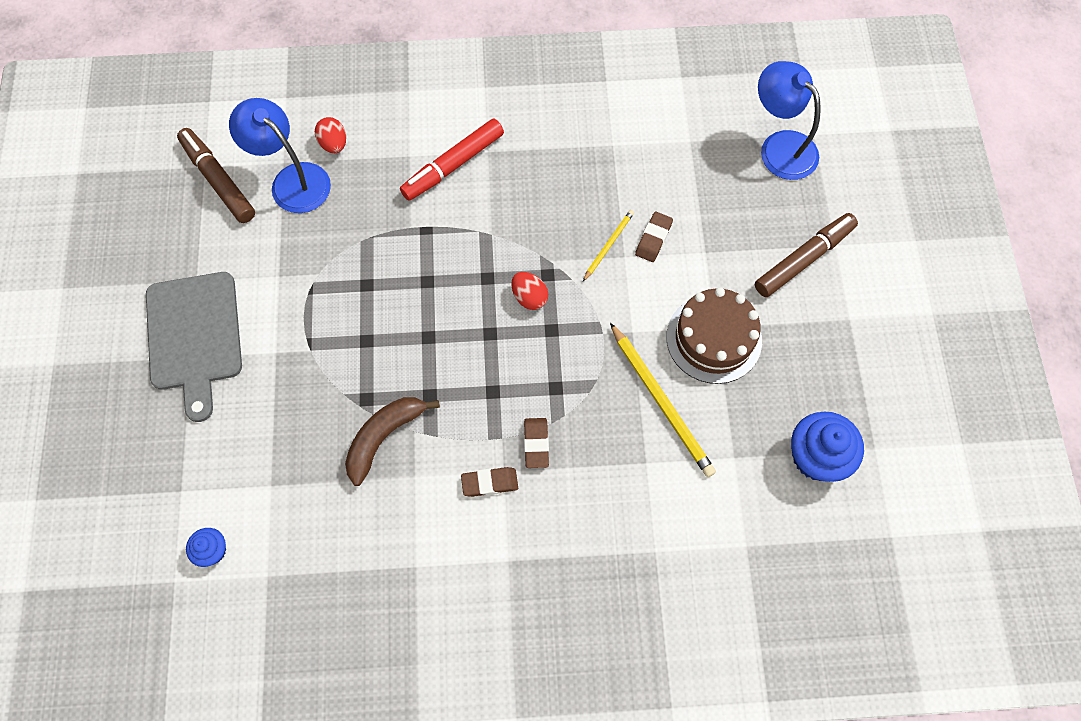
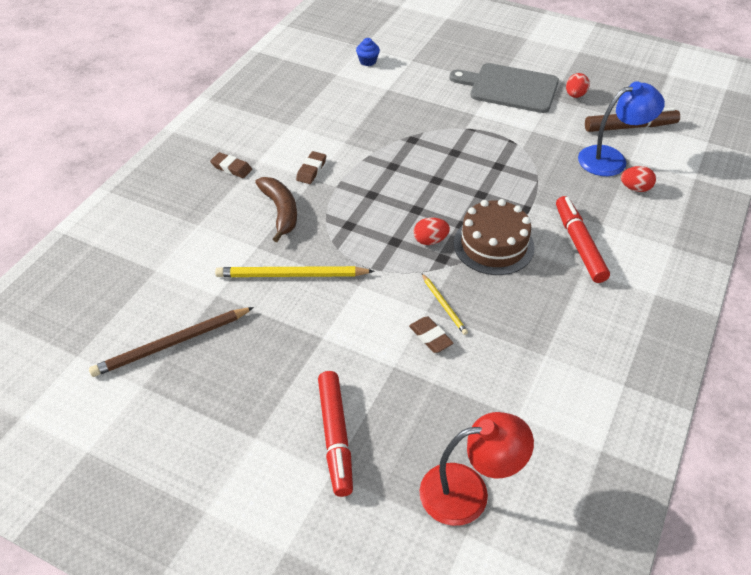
camera: 120 degrees right, 20 degrees down
brown banana [345,397,440,486] -> brown banana moved to [255,177,297,242]
brown eraser [524,418,549,468] -> brown eraser moved to [210,152,252,178]
brown cake [666,287,762,384] -> brown cake moved to [454,199,535,275]
brown marker [755,213,858,297] -> red marker [318,371,353,497]
blue lamp [758,61,821,180] -> red lamp [419,412,534,526]
blue cupcake [791,411,864,482] -> brown pencil [89,307,254,377]
none -> red egg [566,73,590,98]

